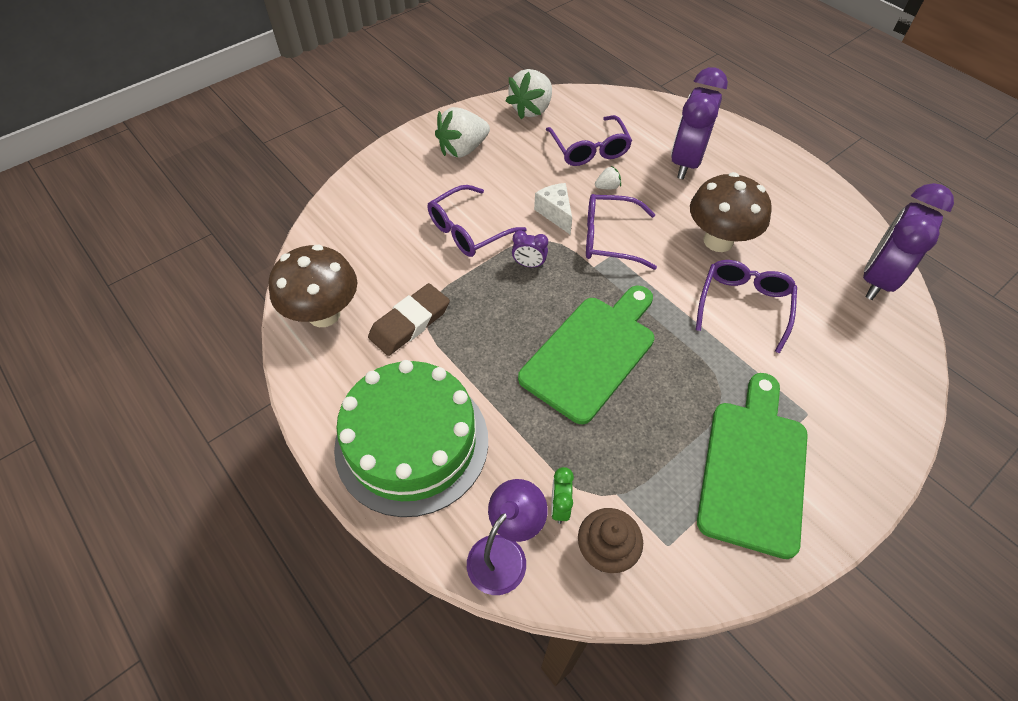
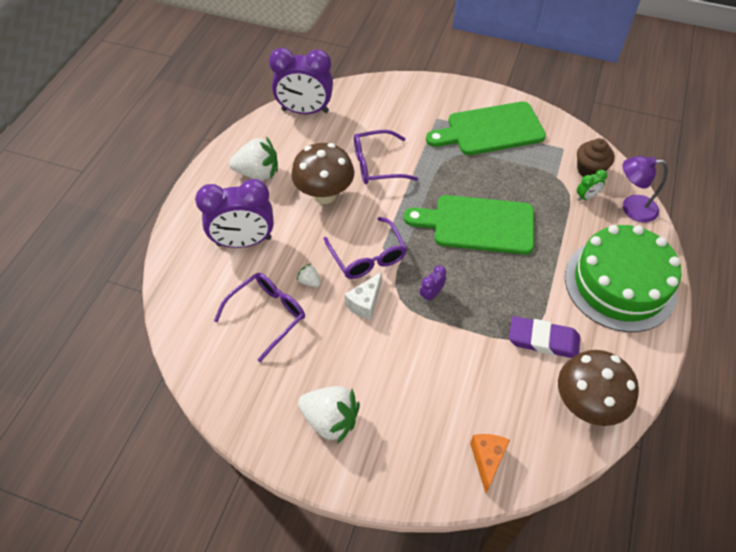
camera: 120 degrees left, 0 degrees up
brown eraser [368,283,450,356] -> purple eraser [509,316,580,358]
purple glasses [428,185,526,257] -> none
white strawberry [506,69,552,119] -> white strawberry moved to [229,137,278,180]
purple clock [512,230,548,268] -> purple clock turned 120 degrees counterclockwise [420,266,446,302]
none -> orange cheese [470,434,510,493]

